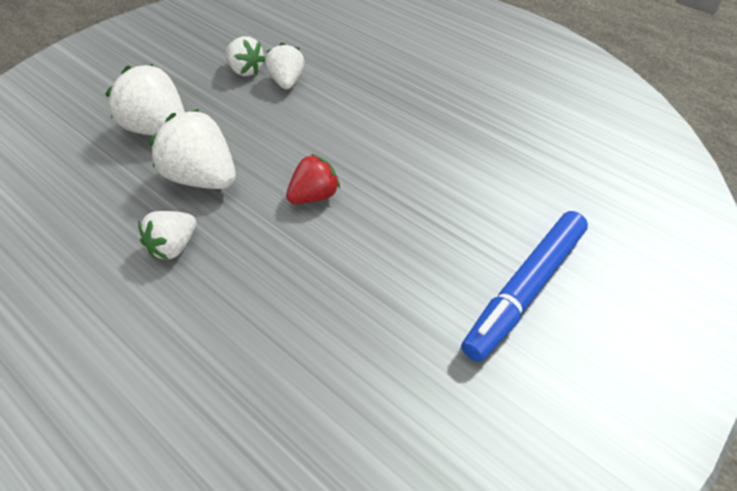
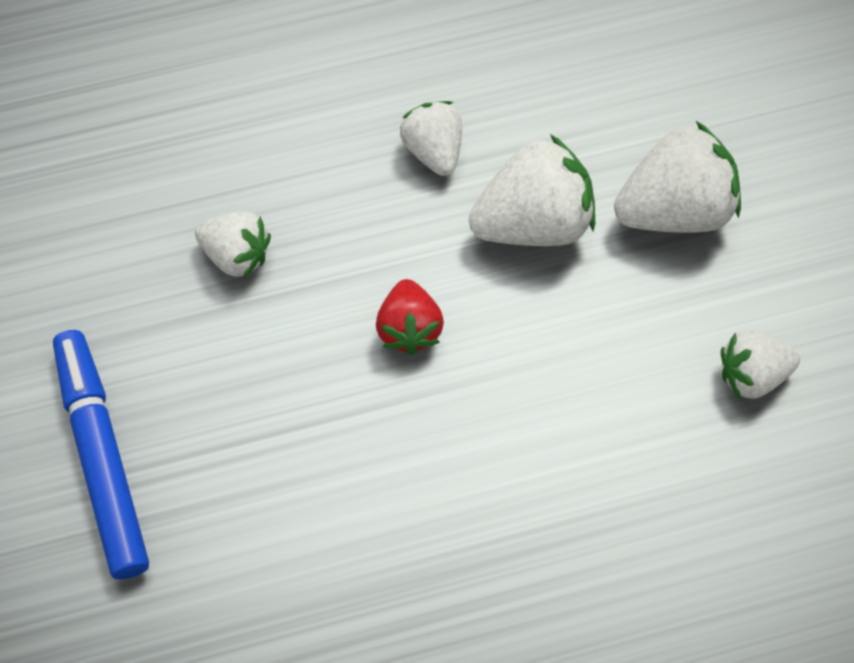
camera: 120 degrees right, 15 degrees up
white strawberry [265,43,304,89] -> white strawberry moved to [195,211,271,278]

